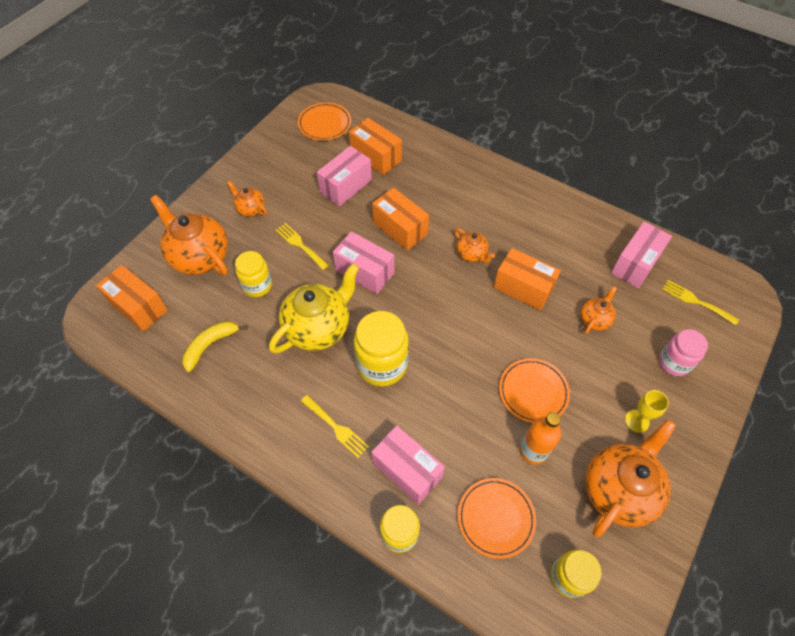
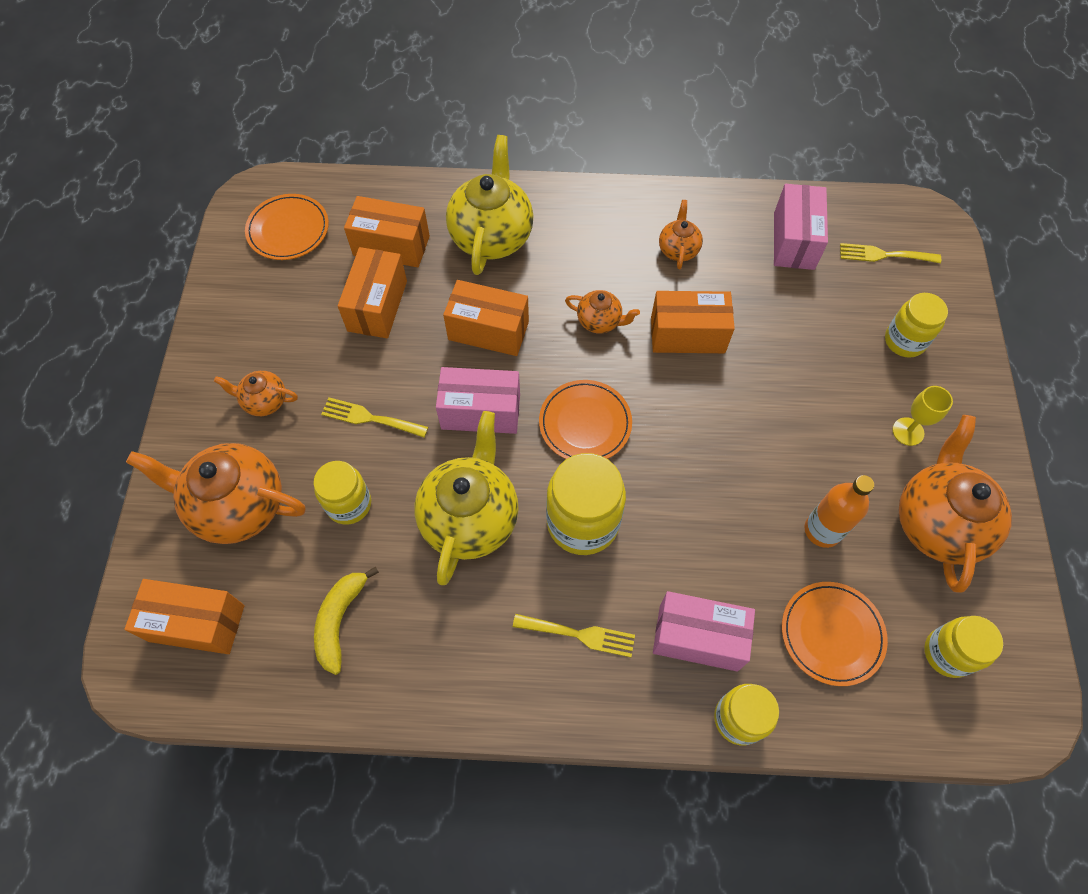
camera: 30 degrees left, 5 degrees up
pink box [317,146,372,206] -> orange box [338,247,407,338]
orange plate [499,358,570,423] -> orange plate moved to [539,380,632,459]
orange teapot [580,286,617,334] -> orange teapot moved to [659,200,703,269]
pink jar [659,329,708,376] -> yellow jar [885,293,948,358]
none -> yellow teapot [446,135,533,275]

